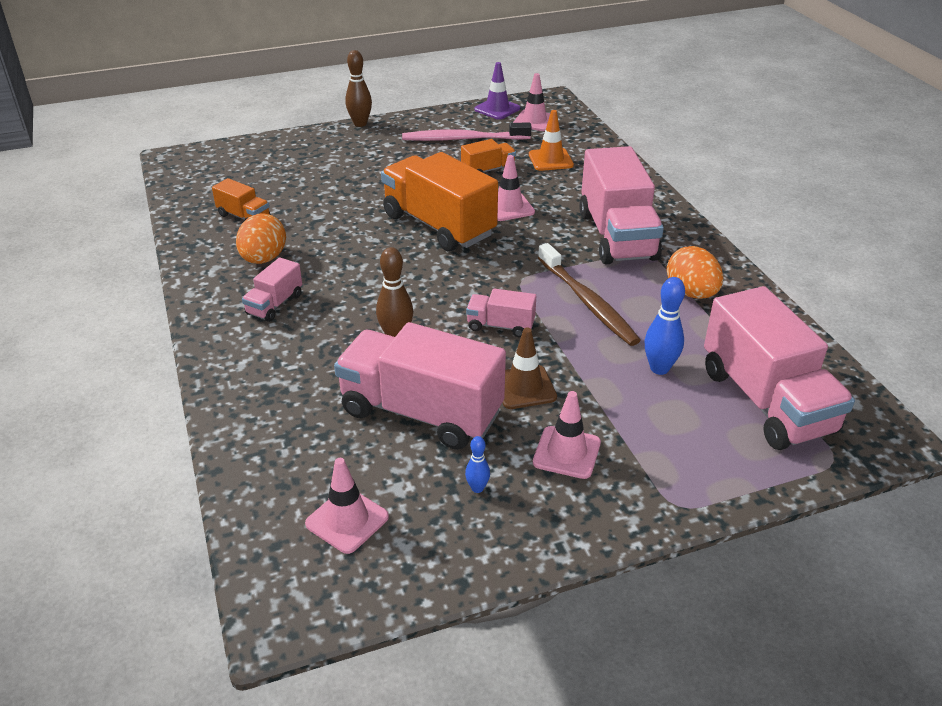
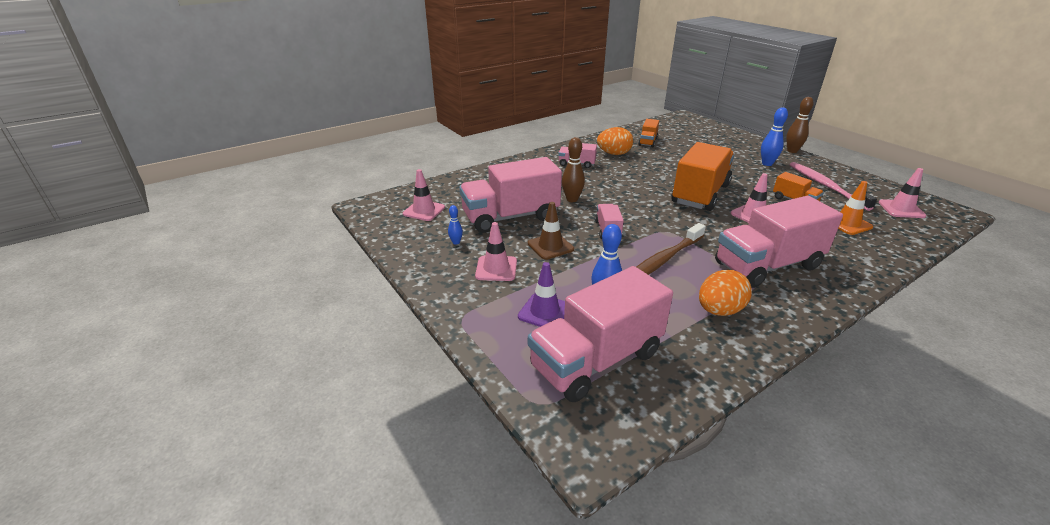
camera: 75 degrees right, 5 degrees down
pink truck [334,322,506,450] -> pink truck turned 120 degrees counterclockwise [459,157,562,233]
purple traffic cone [474,62,520,120] -> purple traffic cone moved to [518,262,565,327]
none -> blue bowling pin [761,107,788,166]

